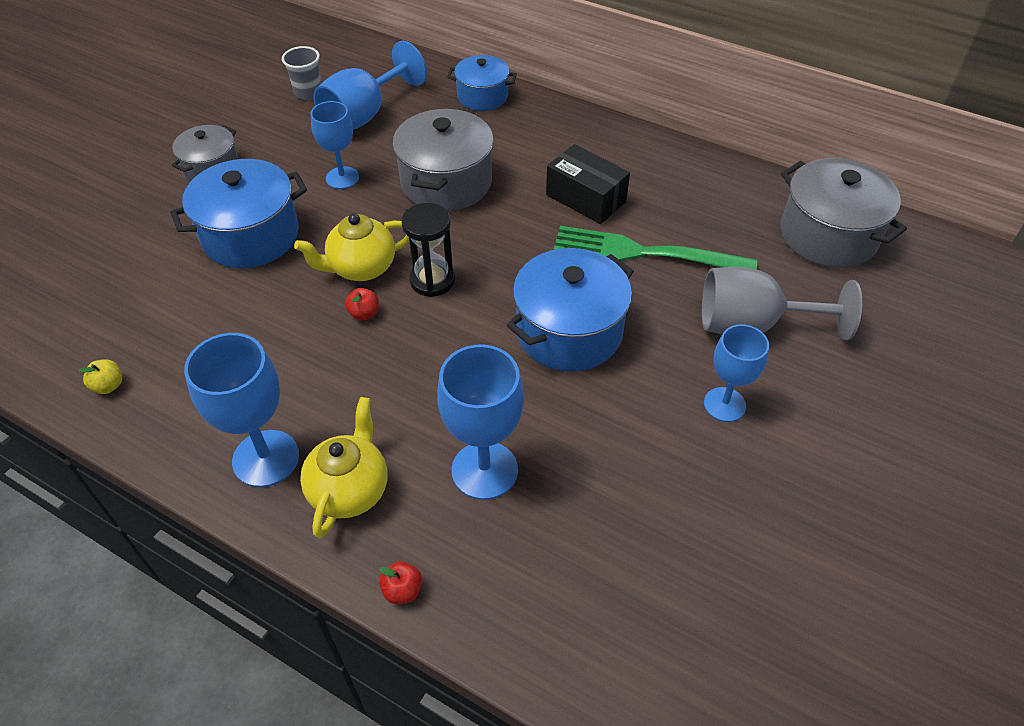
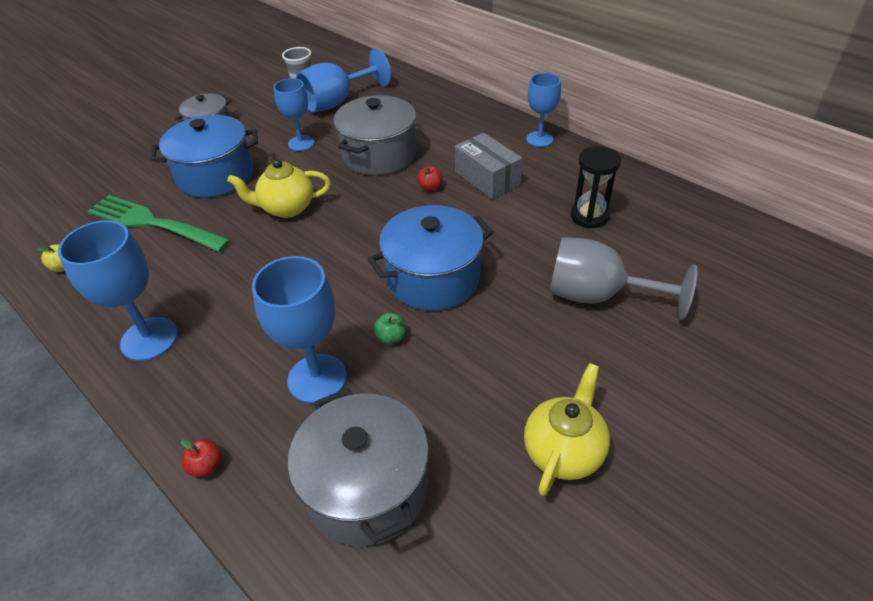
camera: 15 degrees right, 5 degrees down
yellow teapot [300,397,387,538] -> yellow teapot moved to [524,363,610,496]
red apple [345,288,379,320] -> red apple moved to [417,166,443,191]
black hourglass [402,203,455,297] -> black hourglass moved to [571,146,621,228]
blue pot [447,55,517,111] -> none
black box [546,144,630,224] -> grey box [455,133,522,199]
green fork [553,226,757,269] -> green fork moved to [87,195,231,252]
blue goblet [704,324,769,422] -> blue goblet moved to [526,73,561,147]
grey pot [781,158,907,268] -> grey pot moved to [288,388,429,546]
none -> green apple [373,313,406,344]

